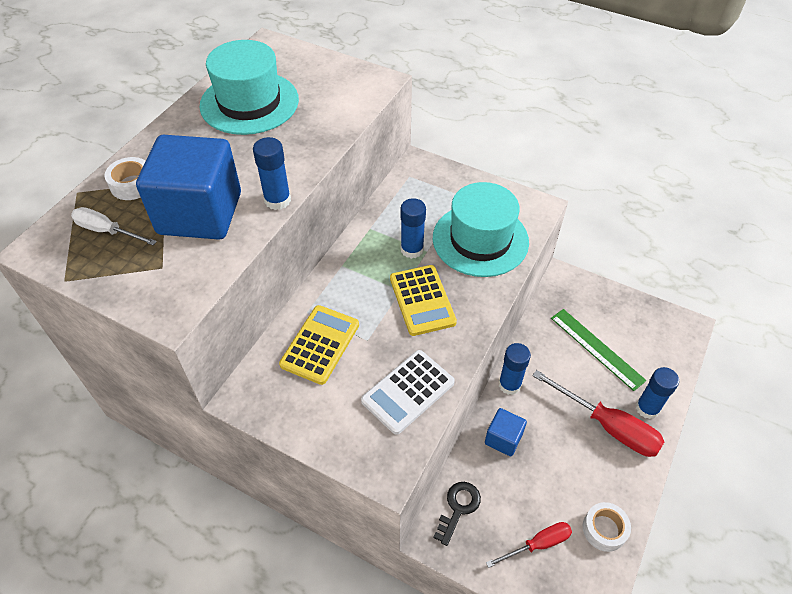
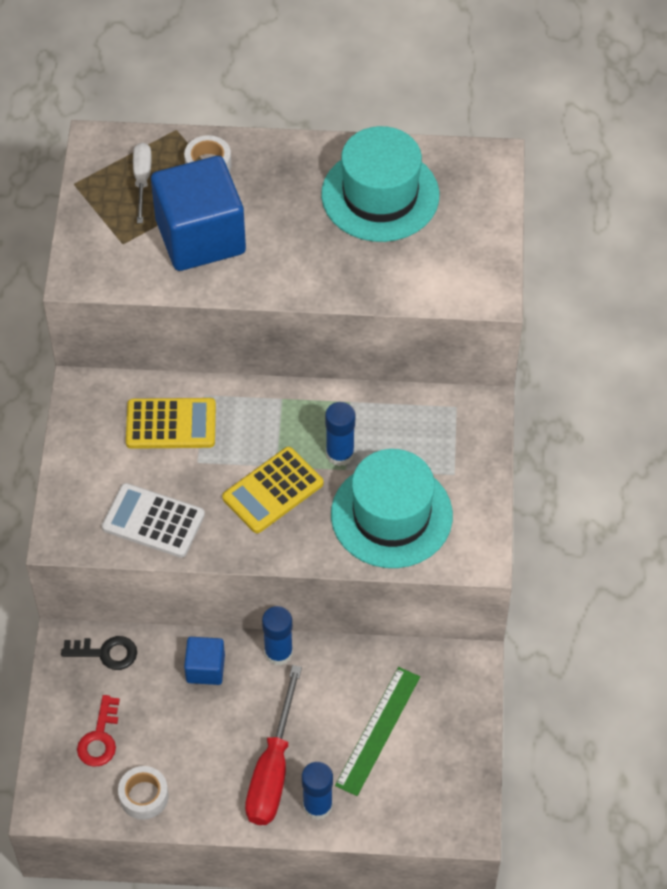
camera: 65 degrees right, 5 degrees up
blue glue stick [253,137,291,210] -> none
red screwdriver [486,522,572,568] -> red key [77,695,120,767]

